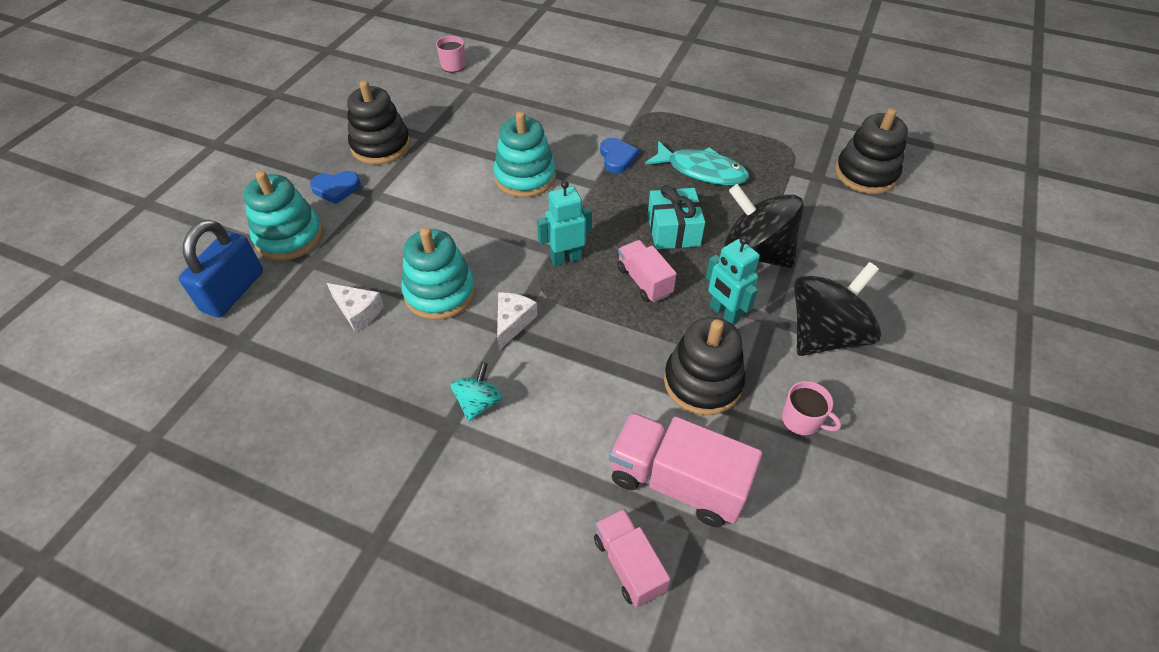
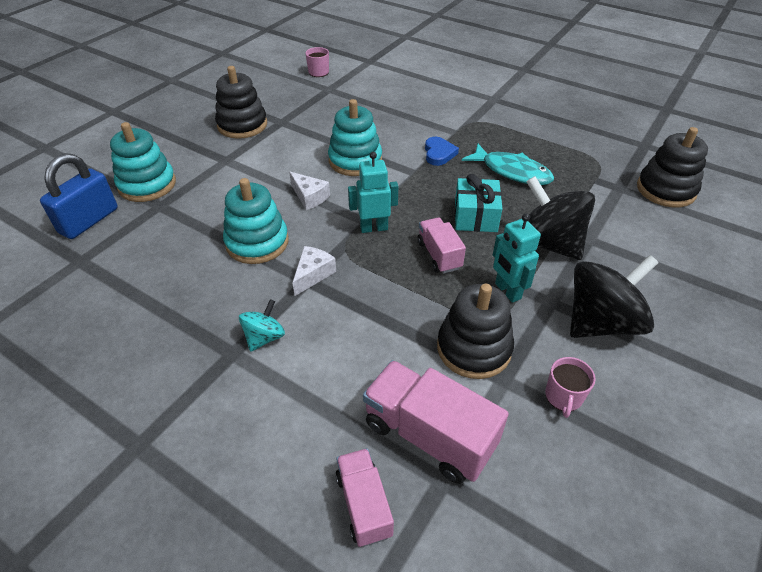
camera: 10 degrees right, 5 degrees down
blue heart [310,171,361,204] -> none
white cheese [327,283,384,332] -> white cheese moved to [289,172,330,210]
pink mug [782,381,841,436] -> pink mug turned 60 degrees clockwise [545,357,596,418]

